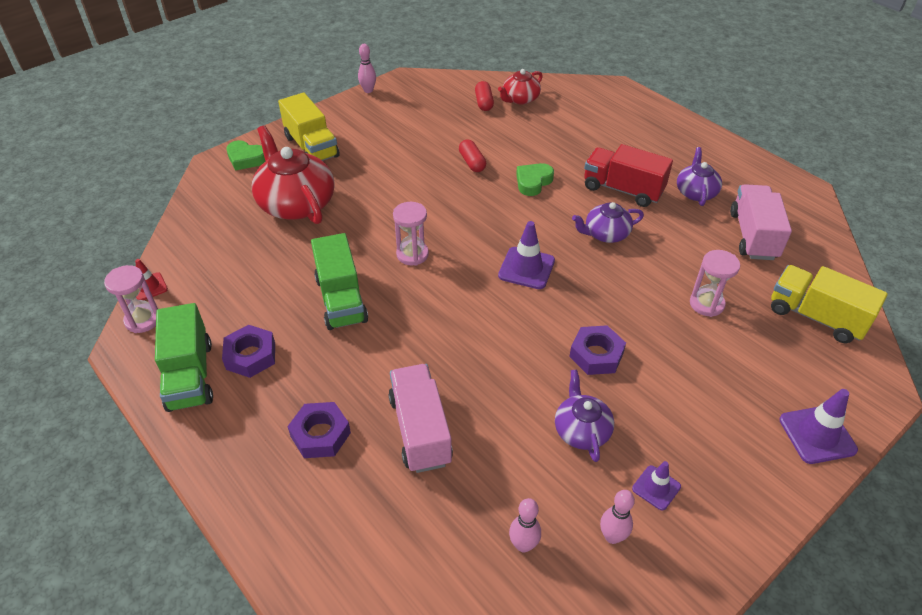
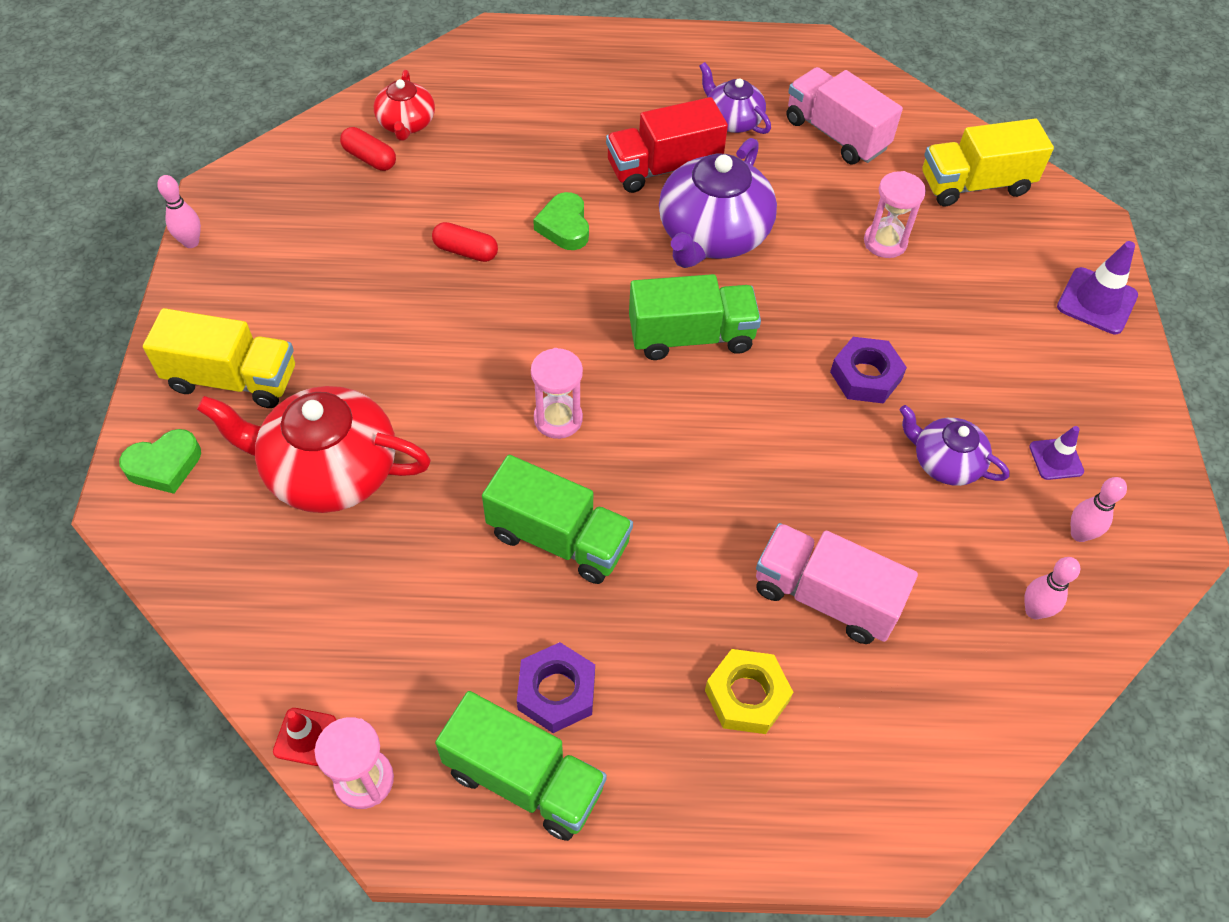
camera: 50 degrees left, 10 degrees up
purple nut [287,402,351,458] -> yellow nut [705,649,793,734]
purple traffic cone [498,221,555,289] -> green truck [629,274,761,360]
purple teapot [572,202,644,243] -> purple teapot [659,138,777,268], size x1.80

